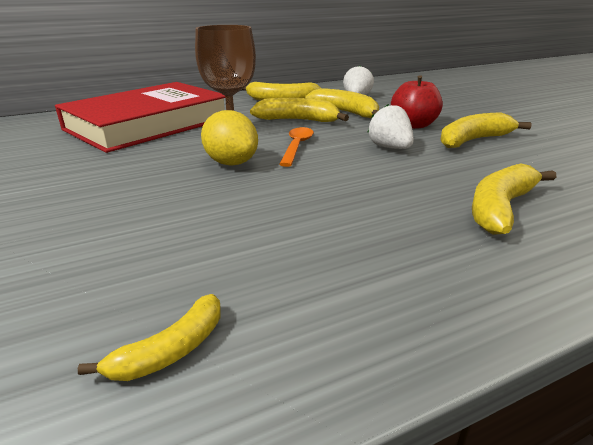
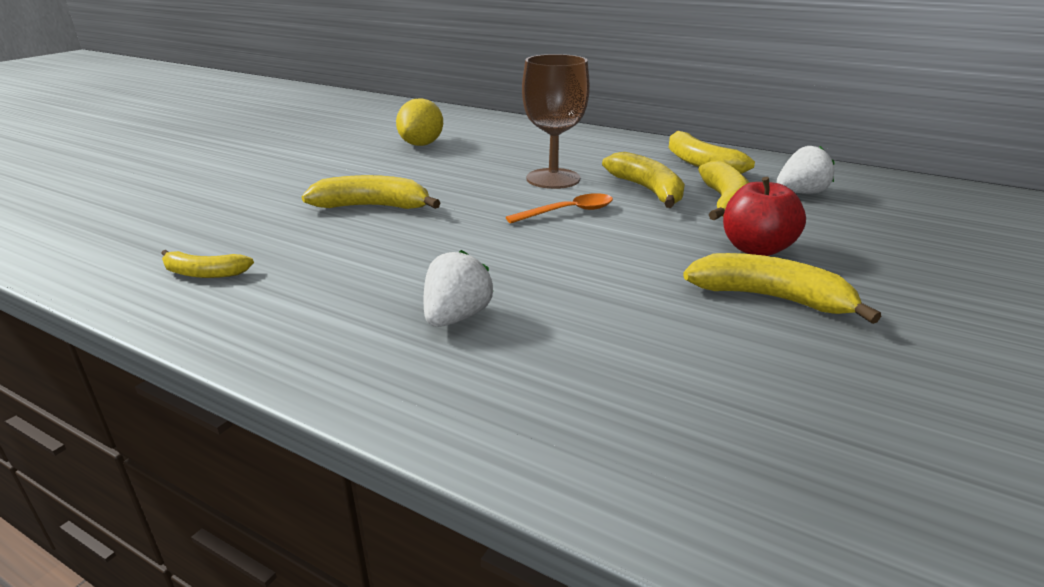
camera: 55 degrees right, 0 degrees up
red book [55,82,225,153] -> none
yellow lemon [201,110,258,166] -> yellow lemon moved to [396,98,443,146]
white strawberry [367,104,414,149] -> white strawberry moved to [424,250,493,327]
yellow banana [472,163,556,235] -> yellow banana moved to [302,175,440,209]

